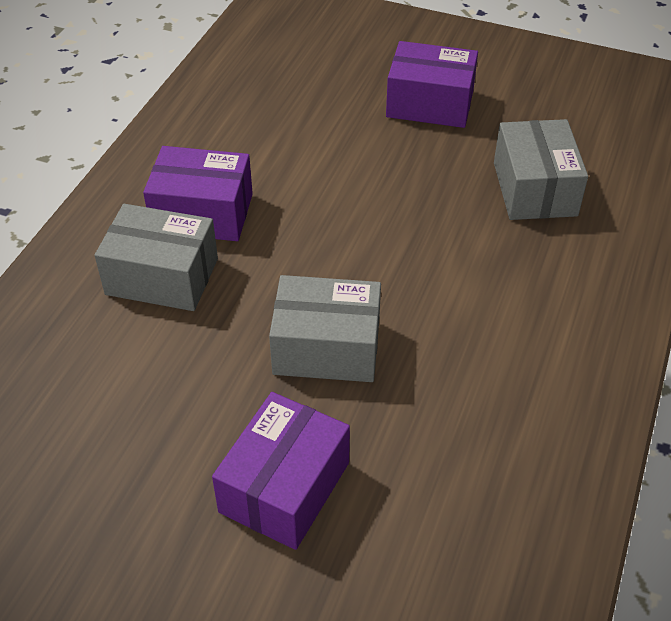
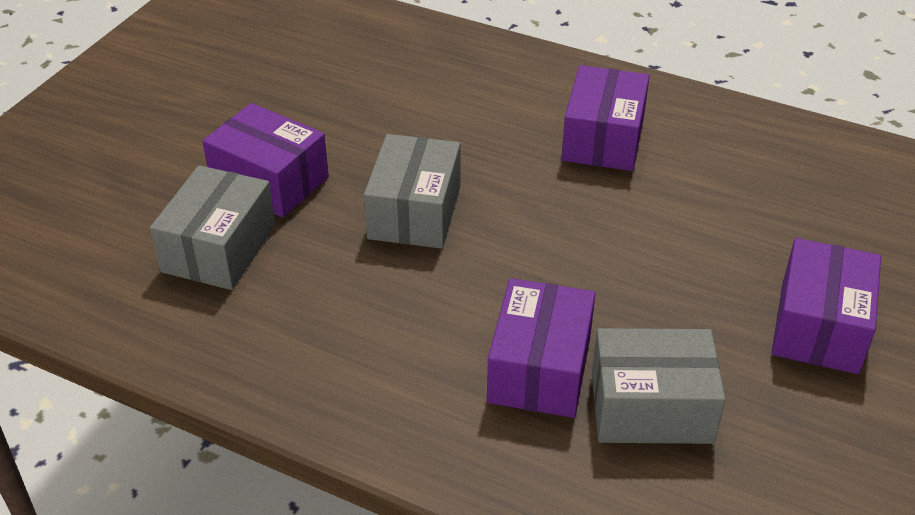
camera: 95 degrees right, 5 degrees down
grey box [95,204,218,311] -> grey box moved to [150,165,275,290]
none -> purple box [487,278,596,418]

